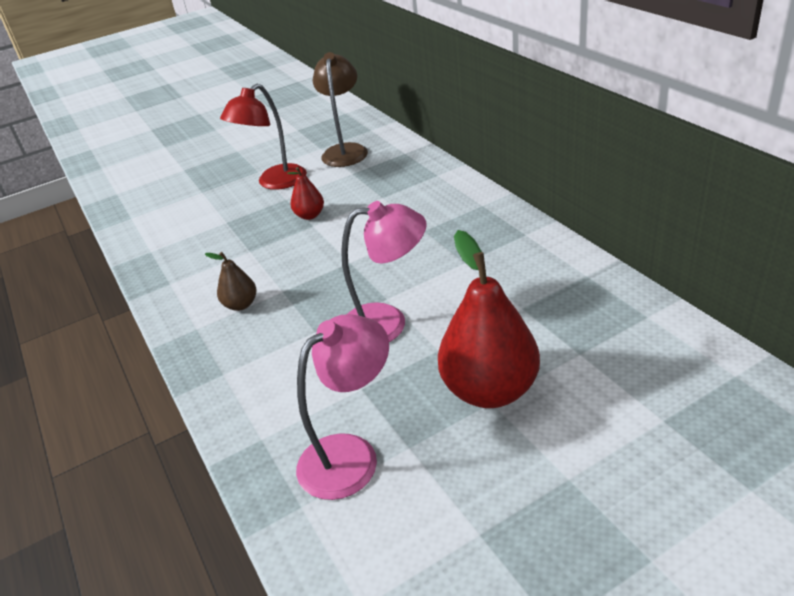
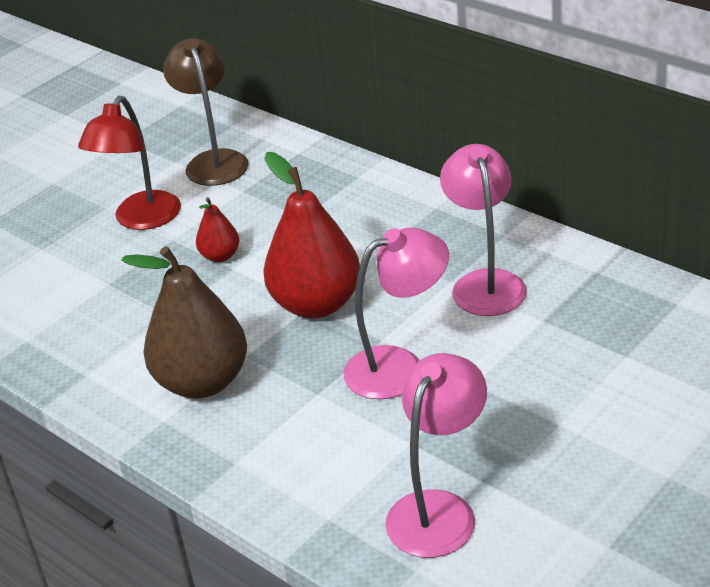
camera: 20 degrees left, 0 degrees up
brown pear [205,252,257,311] -> brown pear [121,246,247,399], size x2.08
red pear [438,230,540,408] -> red pear moved to [263,152,360,318]
none -> pink lamp [440,144,527,316]

